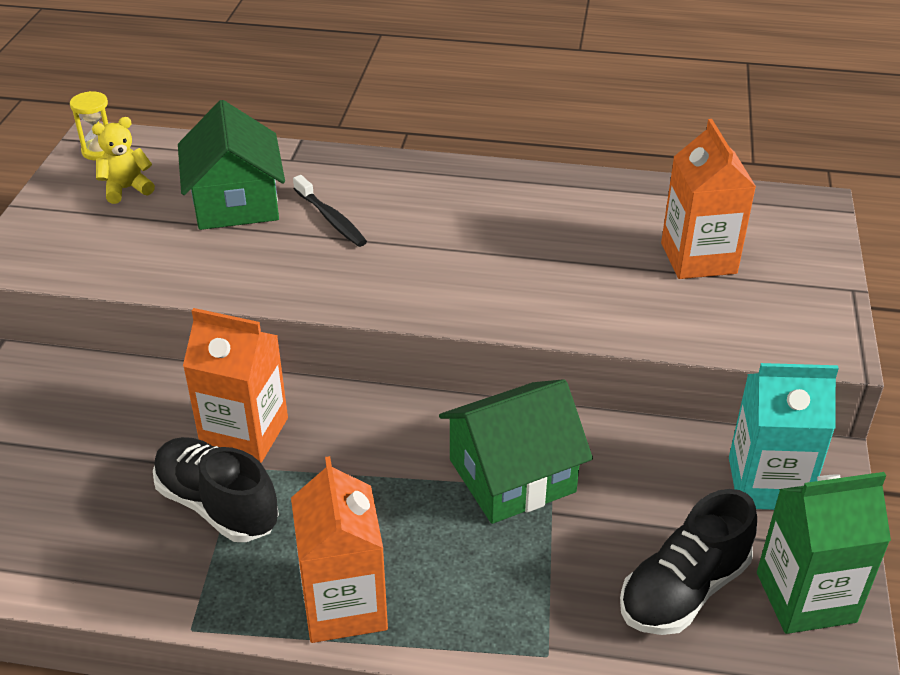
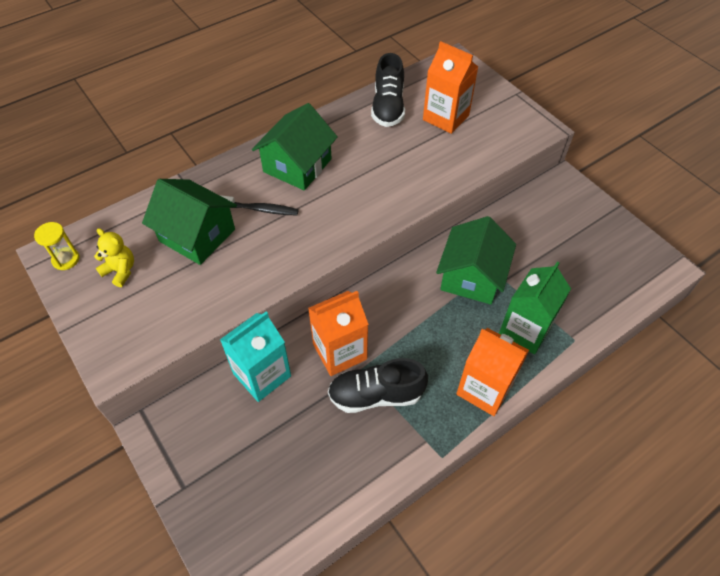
camera: 45 degrees left, 15 degrees up
yellow teddy bear [92,117,155,204] -> yellow teddy bear turned 105 degrees clockwise [94,228,134,287]
black shoe [620,489,757,635] -> black shoe moved to [371,53,405,127]
turquoise carton [729,363,839,510] -> turquoise carton moved to [220,312,291,402]
green carton [757,472,891,634] -> green carton moved to [499,262,571,354]
none -> green house [252,103,338,190]

